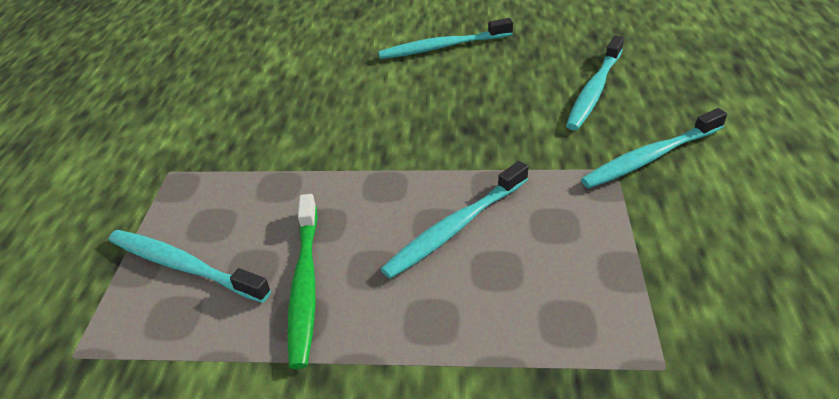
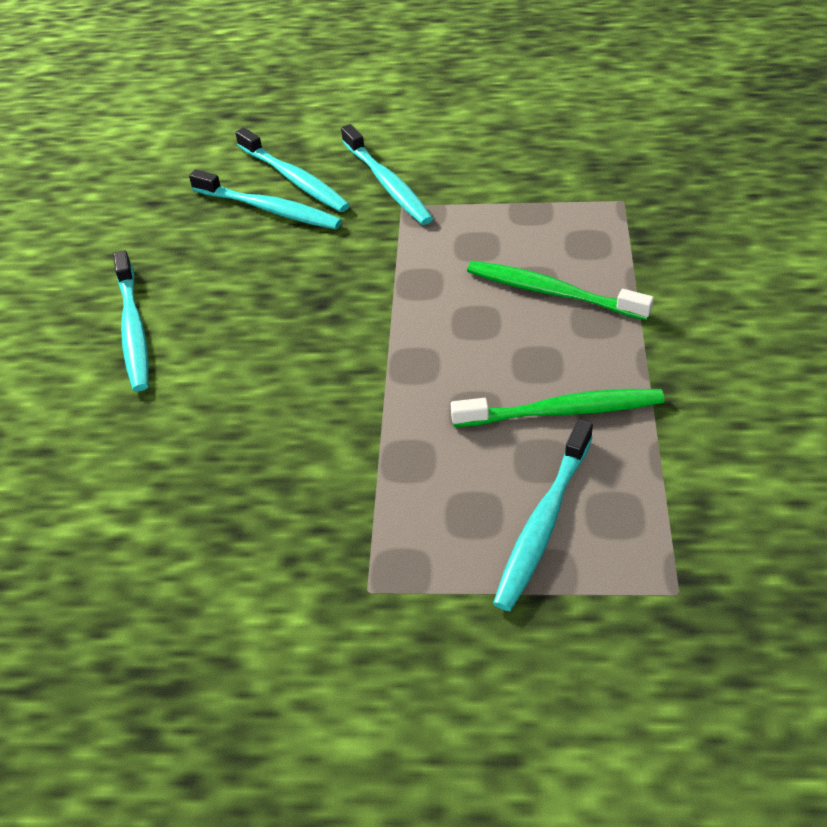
camera: 90 degrees left, 5 degrees up
turquoise toothbrush [381,161,528,279] -> turquoise toothbrush moved to [235,128,350,212]
none -> green toothbrush [467,261,654,320]

